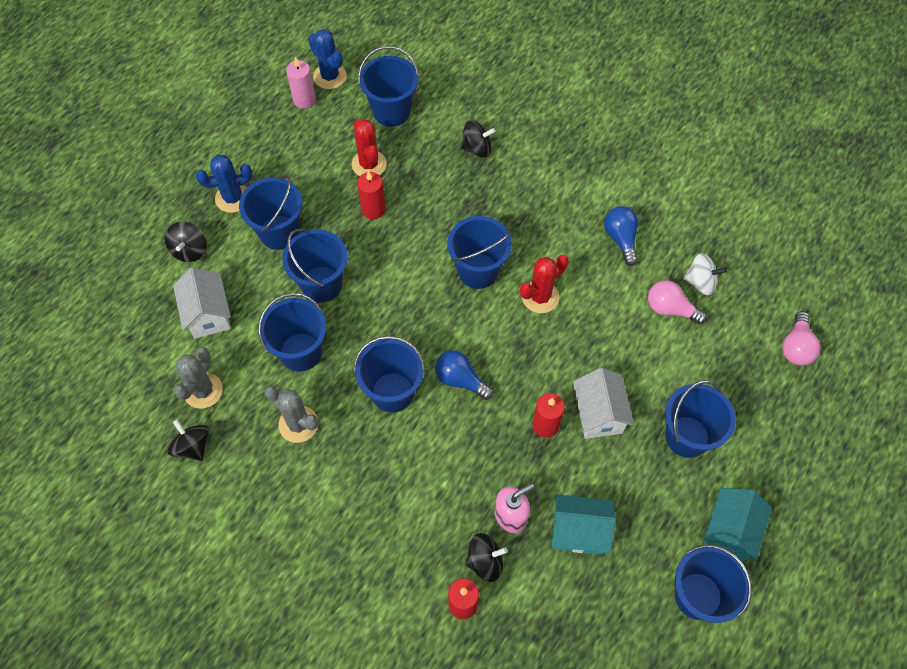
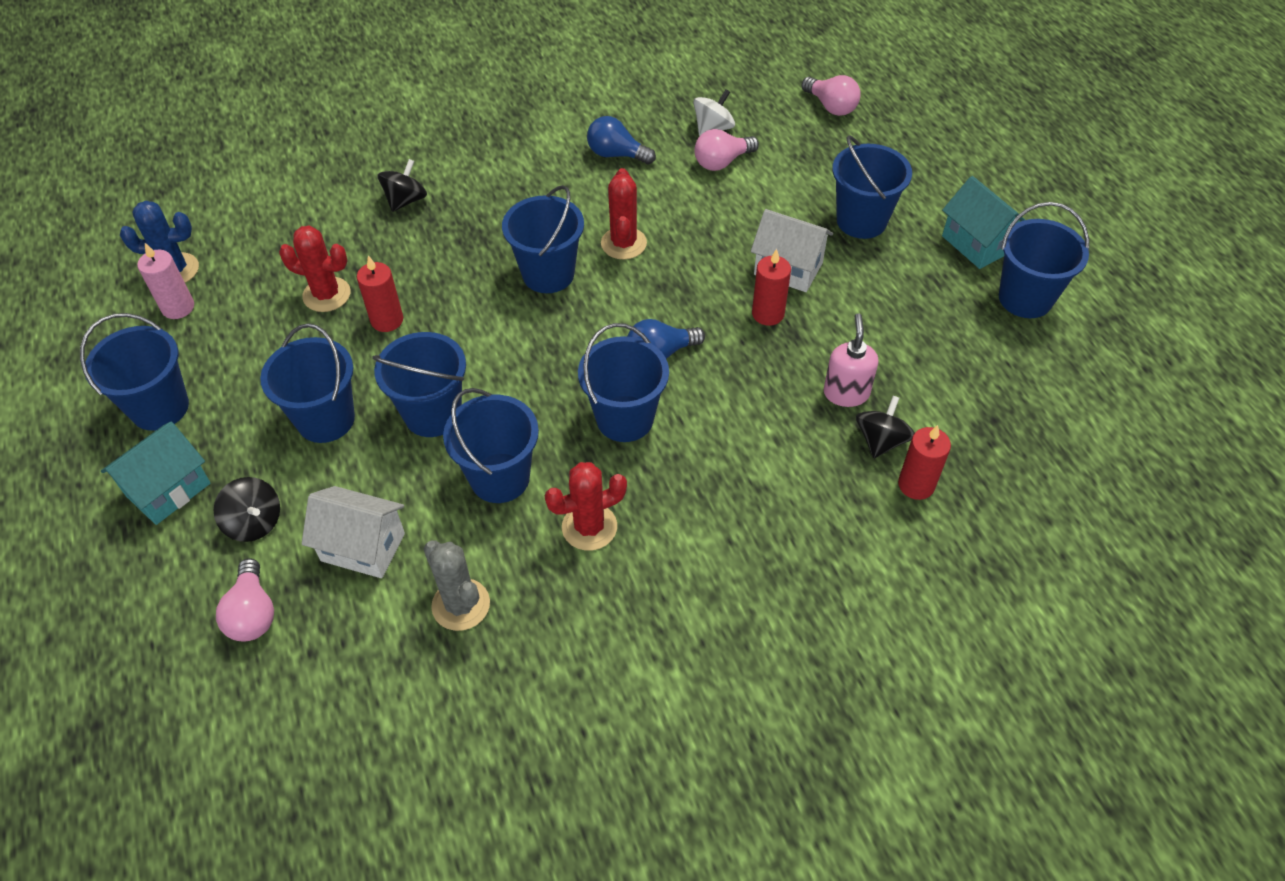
camera: 55 degrees left, 10 degrees down
black spinning top [167,420,209,461] -> none
blue cactus [196,155,252,213] -> none
grey cactus [265,386,318,443] -> red cactus [545,462,627,551]
blue bucket [358,46,419,127] -> blue bucket moved to [80,313,189,431]
turquoise house [552,494,616,554] -> turquoise house moved to [101,421,211,525]
none -> pink light bulb [216,558,274,641]

